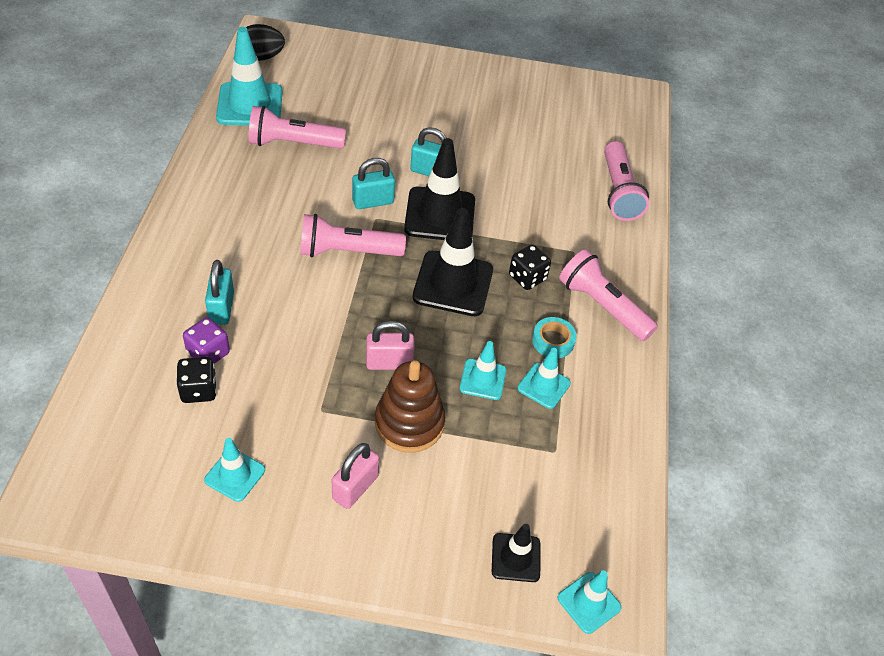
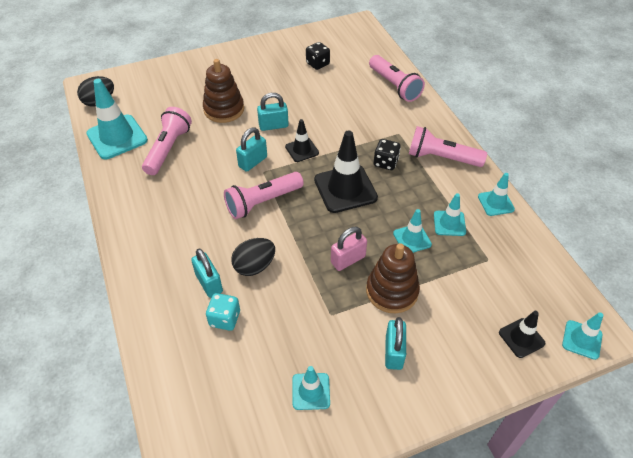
camera: 25 degrees left, 0 degrees up
black dice [176,357,217,403] -> black dice moved to [306,42,330,70]
purple dice [183,317,230,363] -> turquoise dice [206,293,240,331]
pink flashlight [248,106,346,149] -> pink flashlight turned 135 degrees clockwise [142,107,192,175]
pink padlock [332,443,379,509] -> turquoise padlock [385,317,406,370]
black traffic cone [404,138,475,240] -> black traffic cone [285,119,319,162], size x0.55
turquoise tape [532,317,577,358] -> none
none -> brown stacking toy [203,59,244,123]
none -> black egg [231,238,275,276]
none -> turquoise traffic cone [478,173,515,216]

